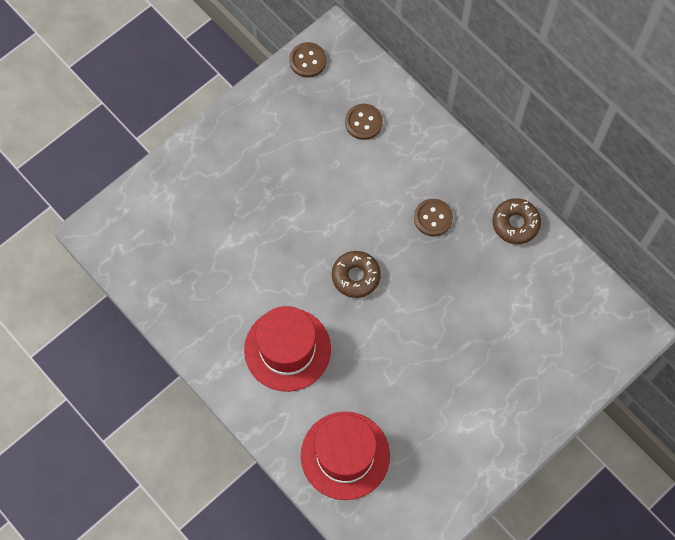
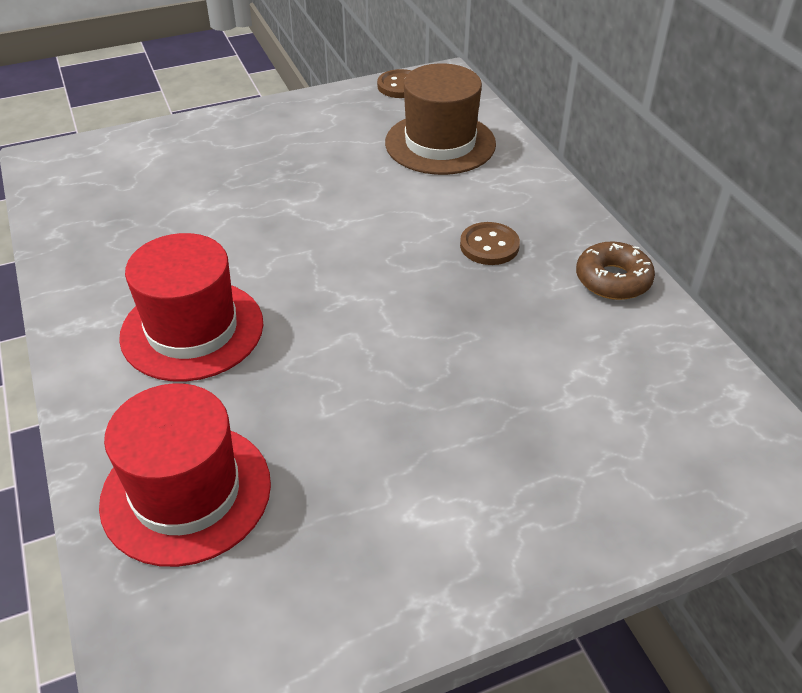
camera: 20 degrees right, 25 degrees down
brown donut [332,251,381,298] -> none
brown button [345,104,383,140] -> brown hat [385,63,496,175]

